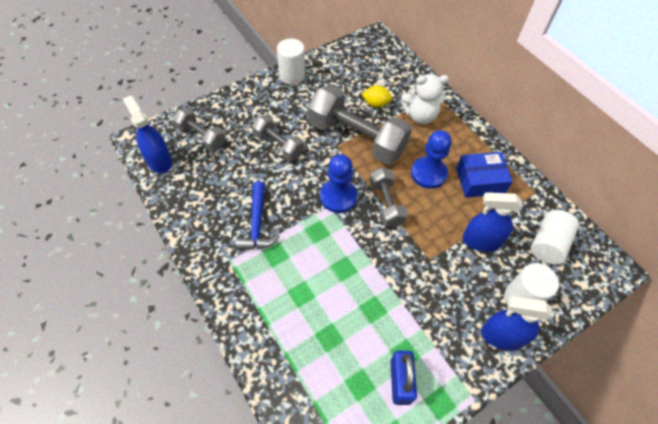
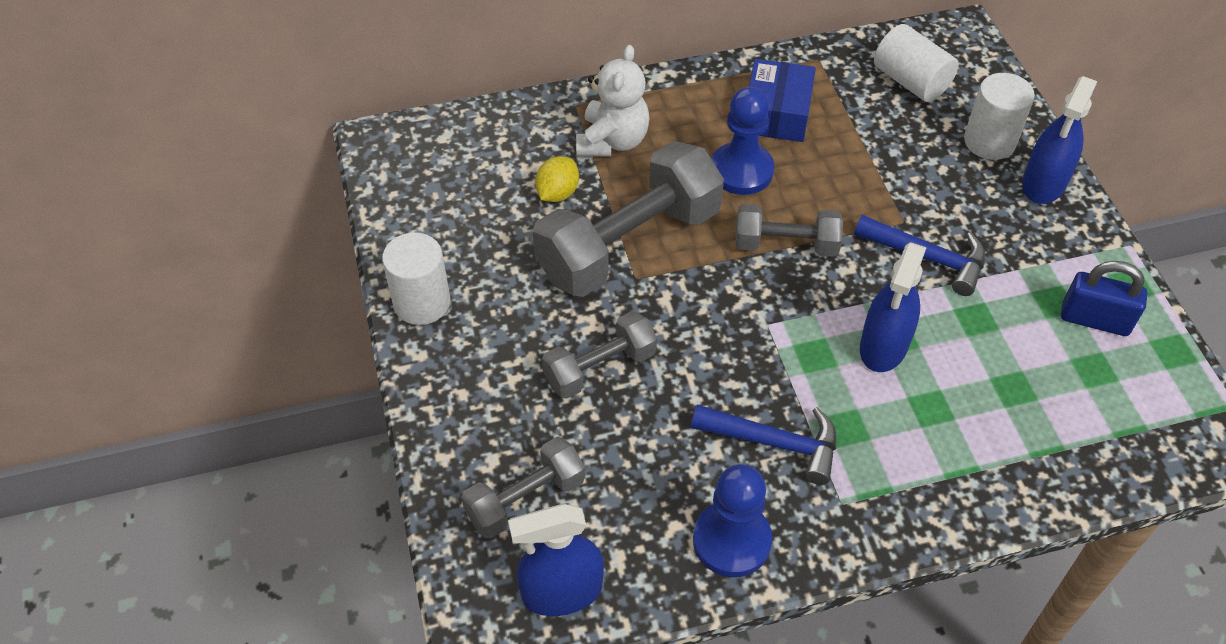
camera: 70 degrees left, 5 degrees down
blue pawn [320,154,357,213] -> blue pawn moved to [693,464,772,577]
blue spray bottle [462,192,522,252] -> blue spray bottle moved to [860,242,927,372]
none -> blue hammer [854,215,985,296]

